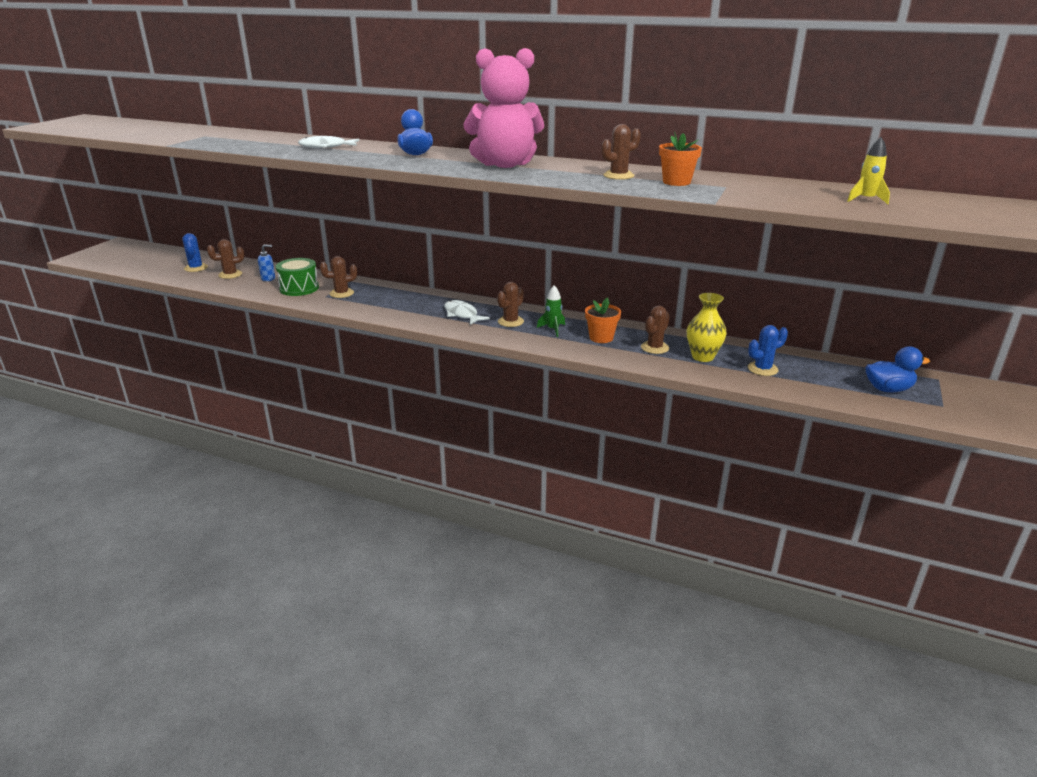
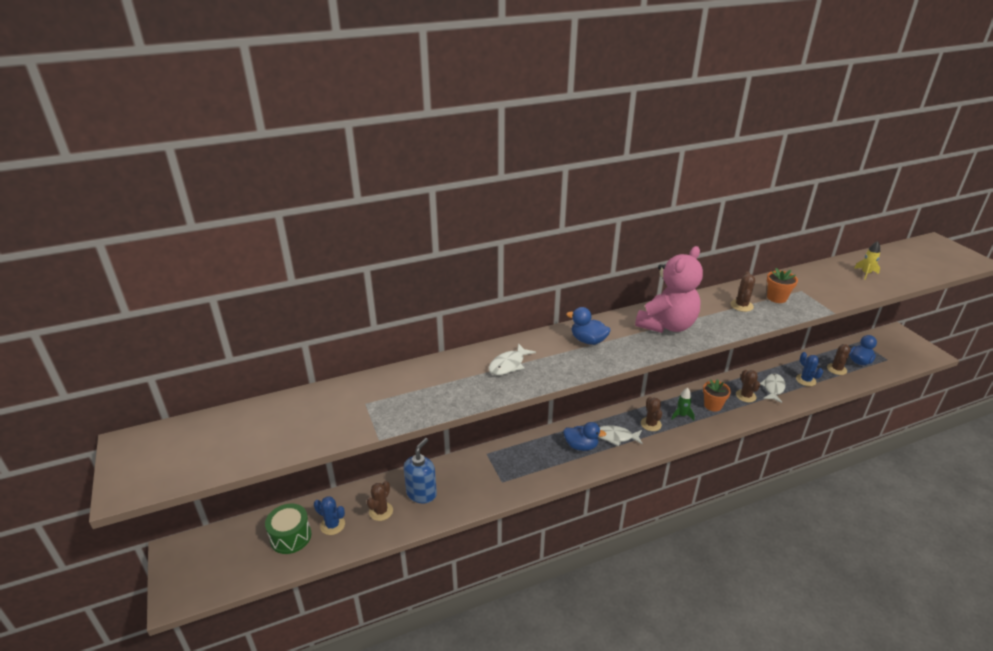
camera: 45 degrees left, 5 degrees up
blue soap dispenser [258,245,275,281] -> blue soap dispenser [404,438,437,503], size x1.81
green drum [276,258,319,296] -> green drum moved to [265,503,311,554]
brown cactus [320,256,357,298] -> brown cactus moved to [827,344,850,375]
yellow vase [687,293,727,362] -> white fish [760,373,786,403]
blue cactus [748,325,788,376] -> blue cactus turned 45 degrees counterclockwise [796,352,823,386]
none -> blue duck [563,422,606,451]

